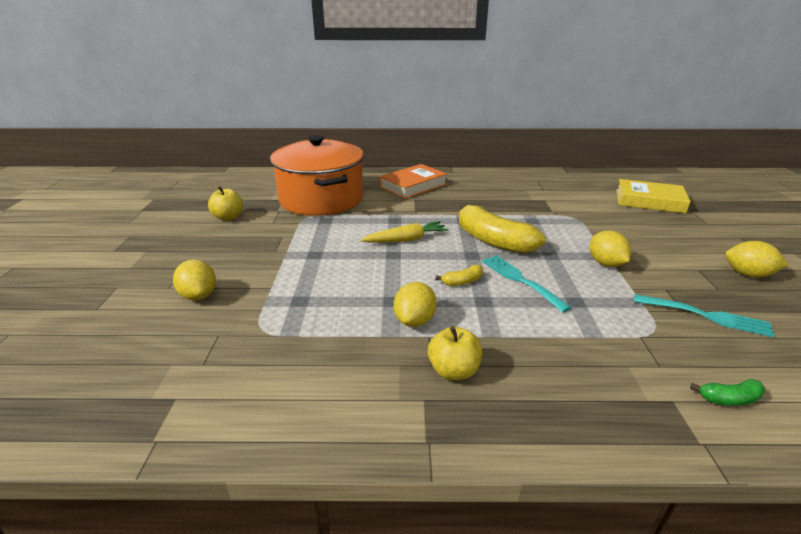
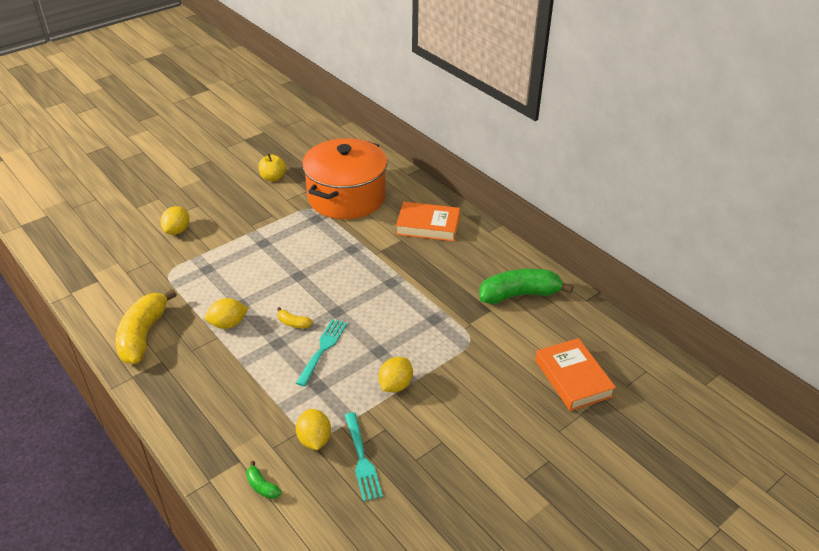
camera: 50 degrees right, 10 degrees up
yellow carrot [361,221,449,243] -> none
yellow apple [428,326,482,380] -> none
yellow banana [459,203,546,254] -> yellow banana moved to [116,289,177,364]
yellow book [616,179,691,213] -> orange book [535,338,616,411]
yellow lemon [725,241,788,278] -> yellow lemon moved to [296,409,331,450]
none -> green banana [479,269,574,304]

